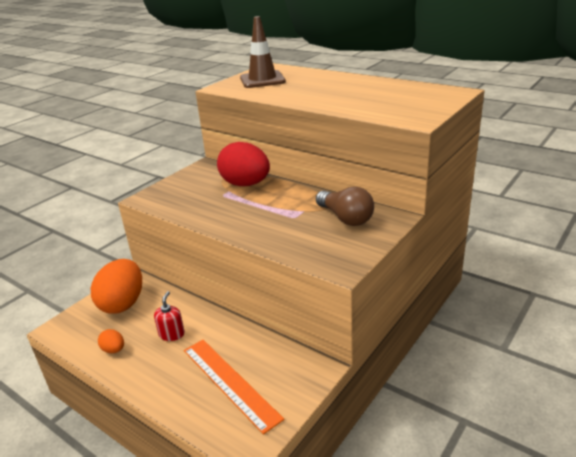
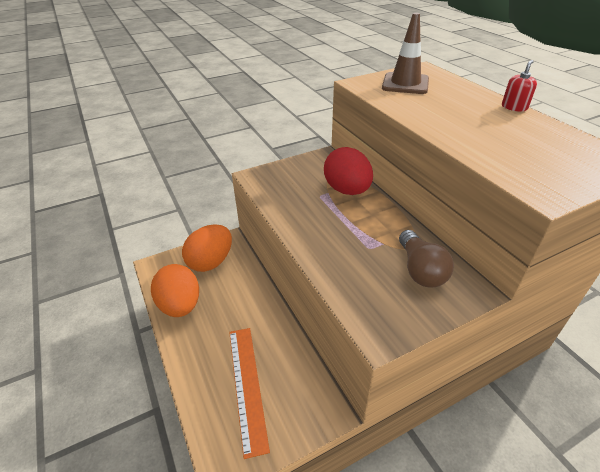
camera: 25 degrees right, 10 degrees up
orange egg [98,329,124,353] -> orange egg [151,264,199,317], size x2.25
red soap dispenser [154,291,185,341] -> red soap dispenser moved to [502,60,537,111]

